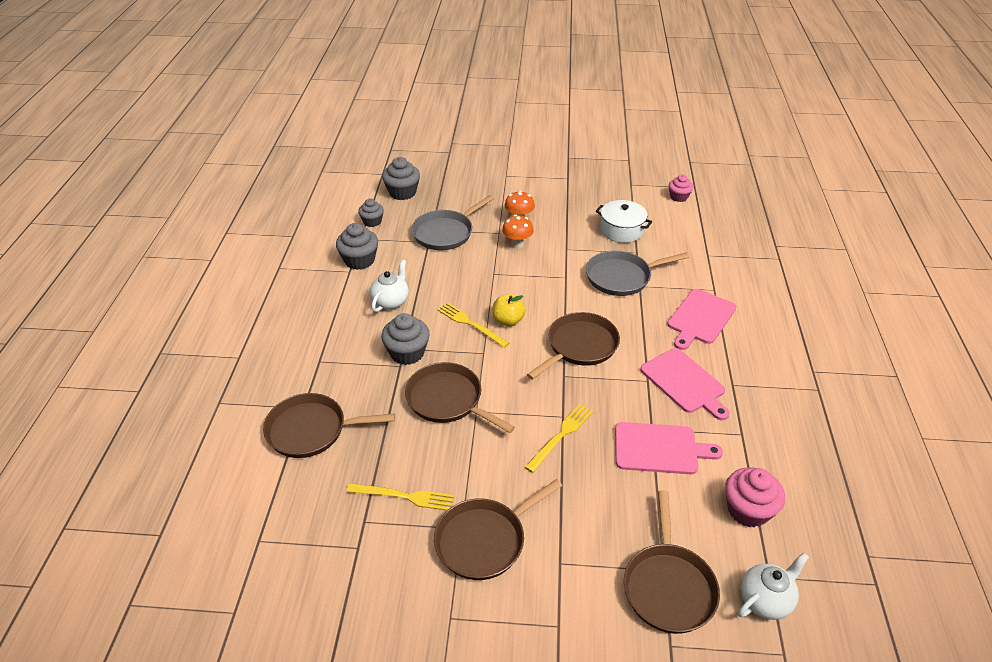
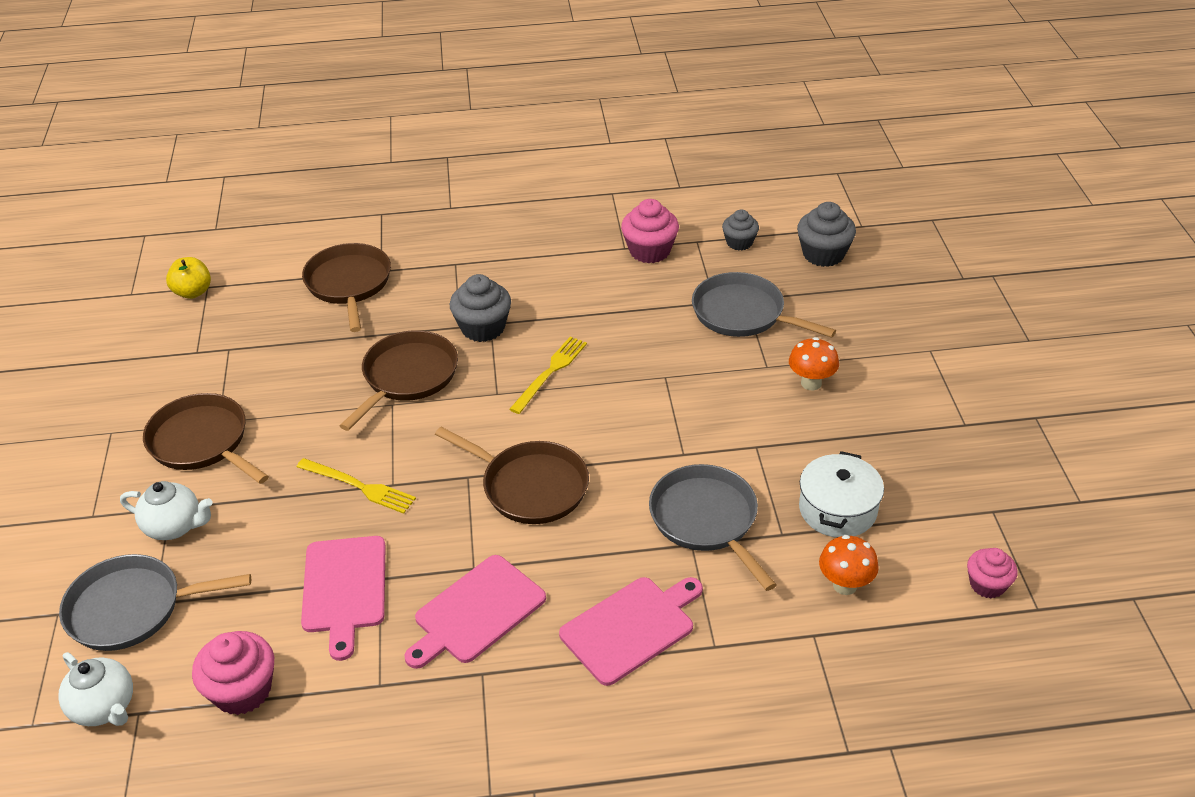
camera: 80 degrees right, 0 degrees up
grey cupcake [336,223,378,270] -> pink cupcake [621,199,679,263]
yellow fork [346,483,454,511] -> none
white teapot [370,259,409,312] -> white teapot moved to [120,481,213,540]
yellow apple [492,294,525,326] -> yellow apple moved to [166,257,211,299]
orange mushroom [502,215,534,249] -> orange mushroom moved to [819,535,879,595]
brown pan [624,490,720,634] -> grey pan [59,554,251,651]
pink cutting board [667,289,737,350] -> pink cutting board turned 120 degrees clockwise [559,577,703,686]

